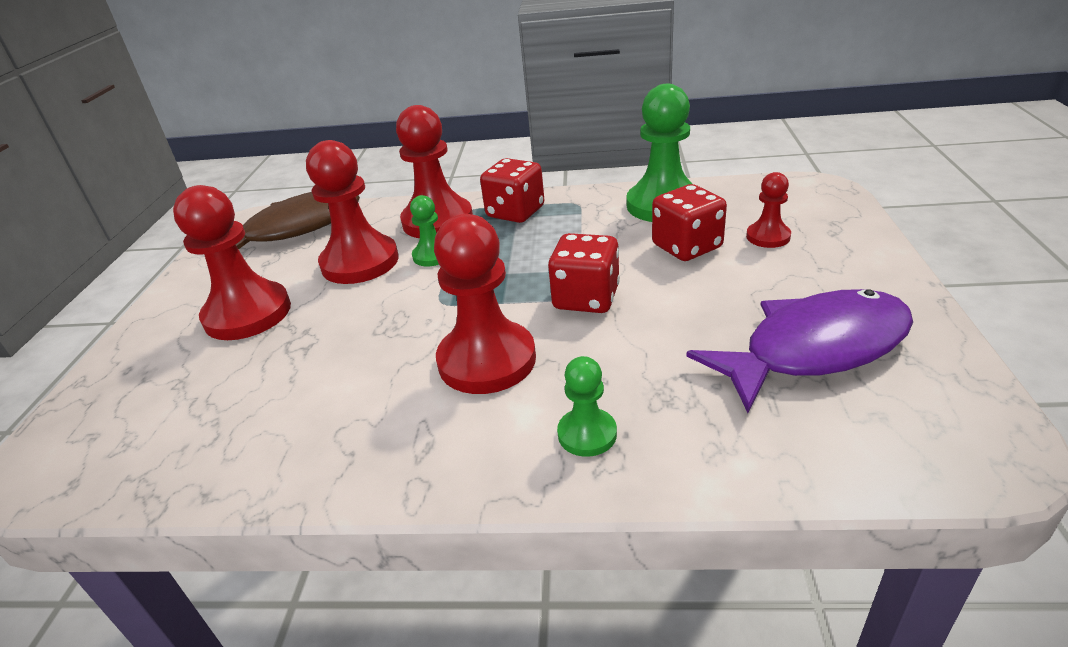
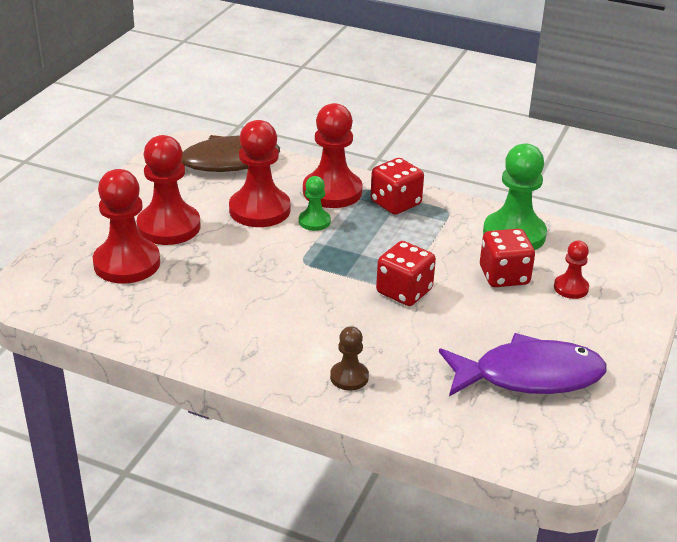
camera: 15 degrees right, 0 degrees up
red pawn [434,214,536,394] -> red pawn moved to [93,169,160,283]
green pawn [557,356,617,457] -> brown pawn [330,326,369,390]

